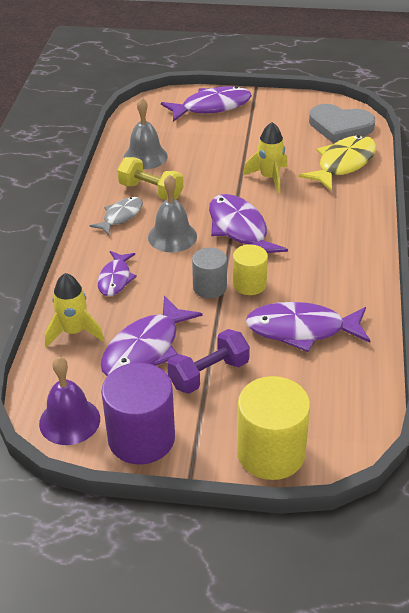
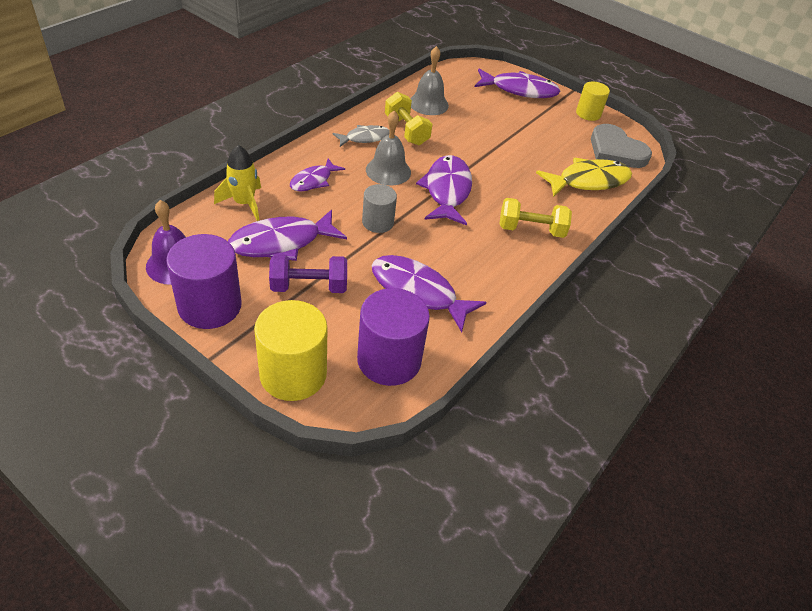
camera: 25 degrees right, 5 degrees up
yellow cylinder [233,244,268,295] -> yellow cylinder moved to [576,82,610,121]
yellow rocket [243,122,288,193] -> none
none -> purple cylinder [357,288,430,386]
none -> yellow dumbbell [499,198,572,238]

